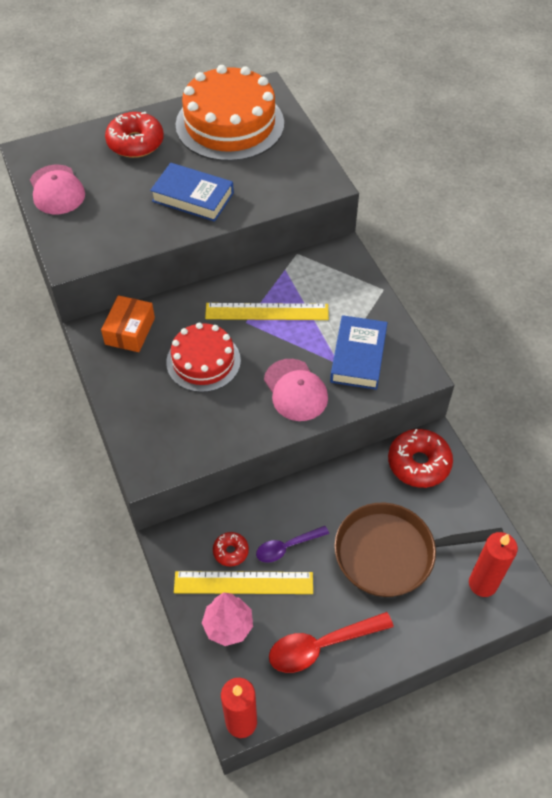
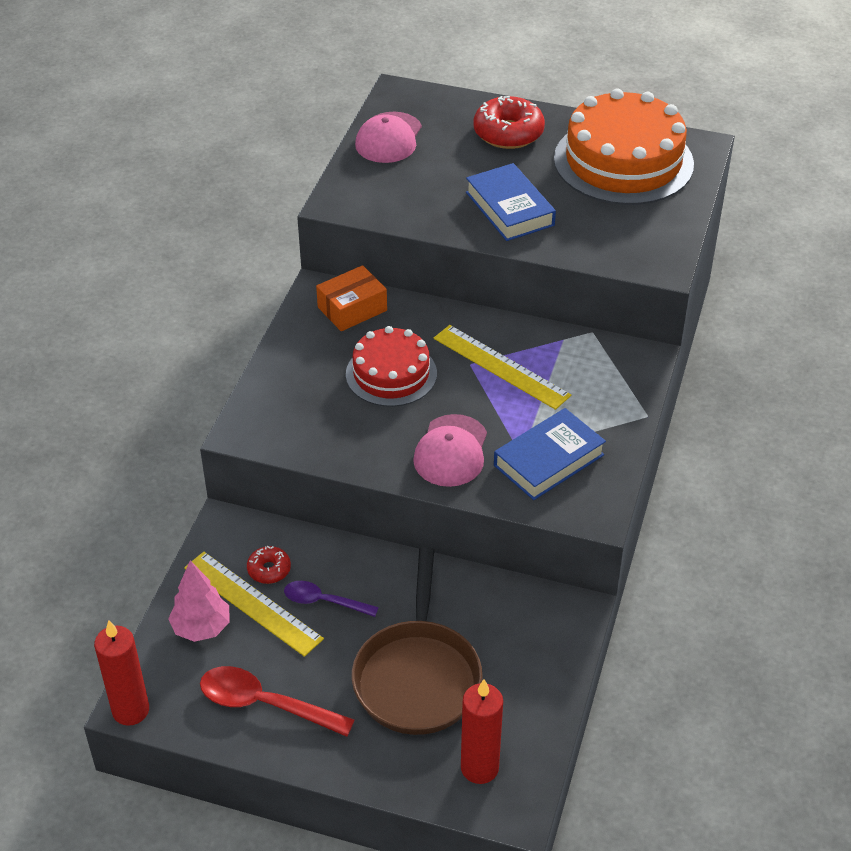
camera: 40 degrees right, 10 degrees down
brown pan [334,503,504,597] -> brown pan turned 120 degrees counterclockwise [352,547,483,735]
red donut [388,429,453,488] -> none

